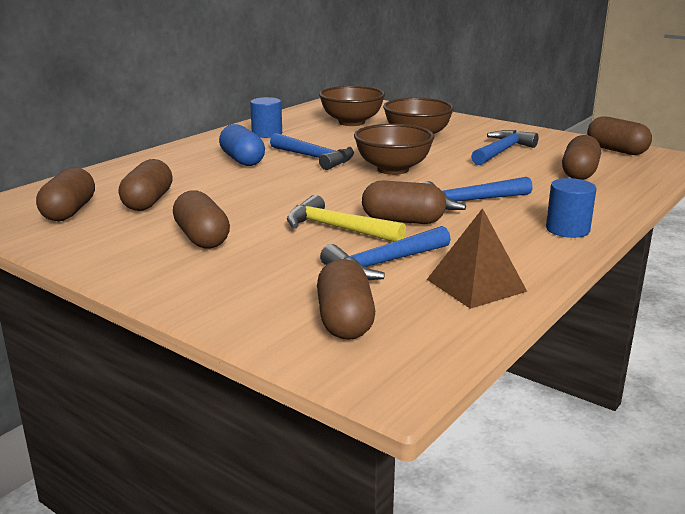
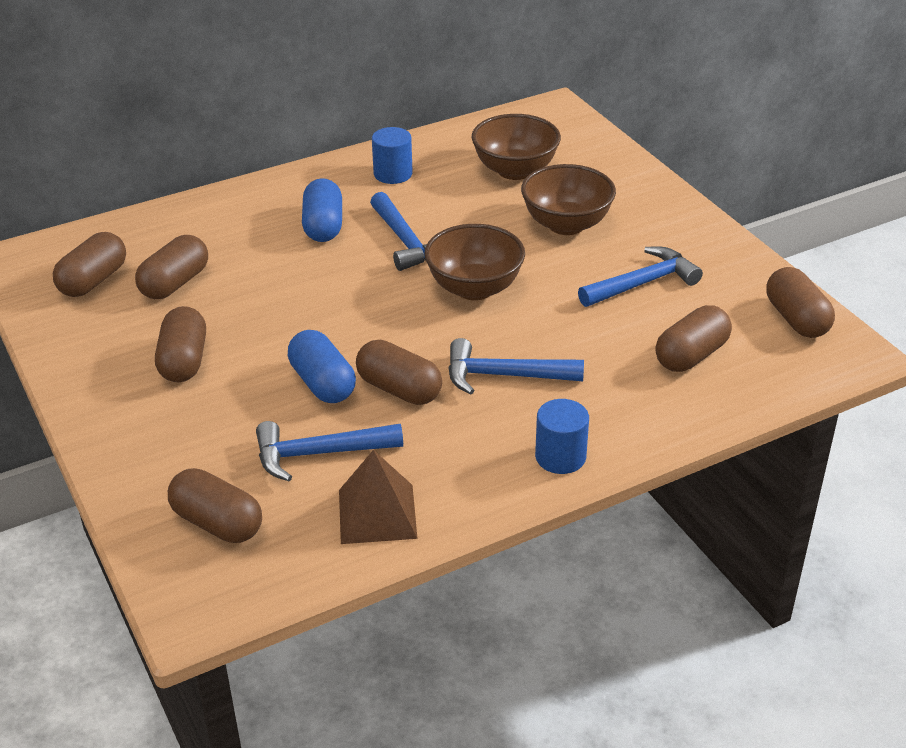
camera: 25 degrees right, 15 degrees up
yellow hammer [287,195,406,242] -> blue capsule [288,330,356,403]
brown capsule [317,259,375,340] -> brown capsule turned 75 degrees counterclockwise [168,468,262,543]

